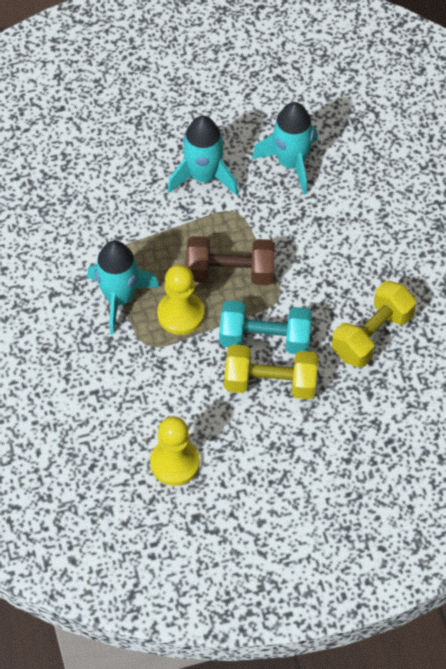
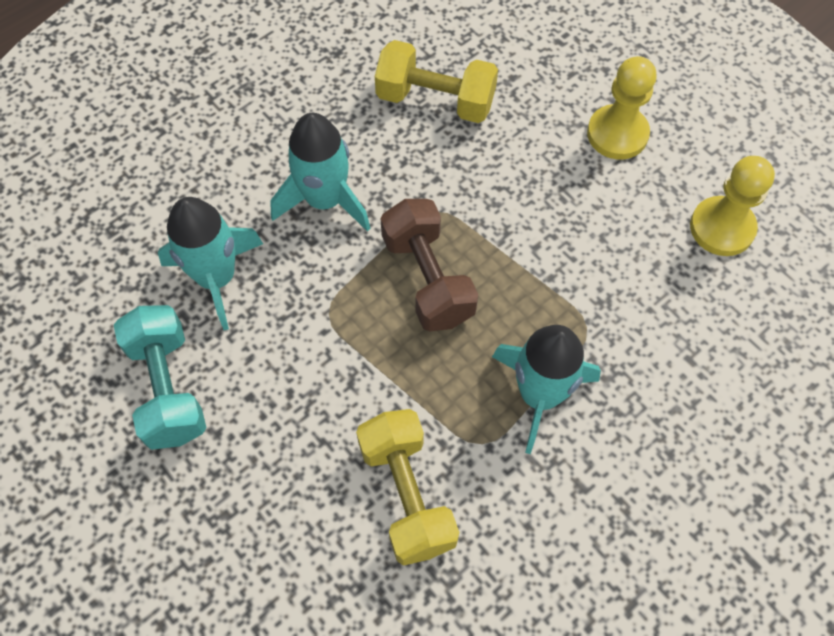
camera: 115 degrees left, 5 degrees up
yellow pawn [157,265,204,335] -> yellow pawn moved to [587,56,657,160]
turquoise rocket [167,116,238,195] -> turquoise rocket moved to [270,113,370,232]
turquoise dumbbell [219,300,312,354] -> turquoise dumbbell moved to [114,305,206,450]
yellow dumbbell [224,345,318,399] -> yellow dumbbell moved to [356,409,459,566]

